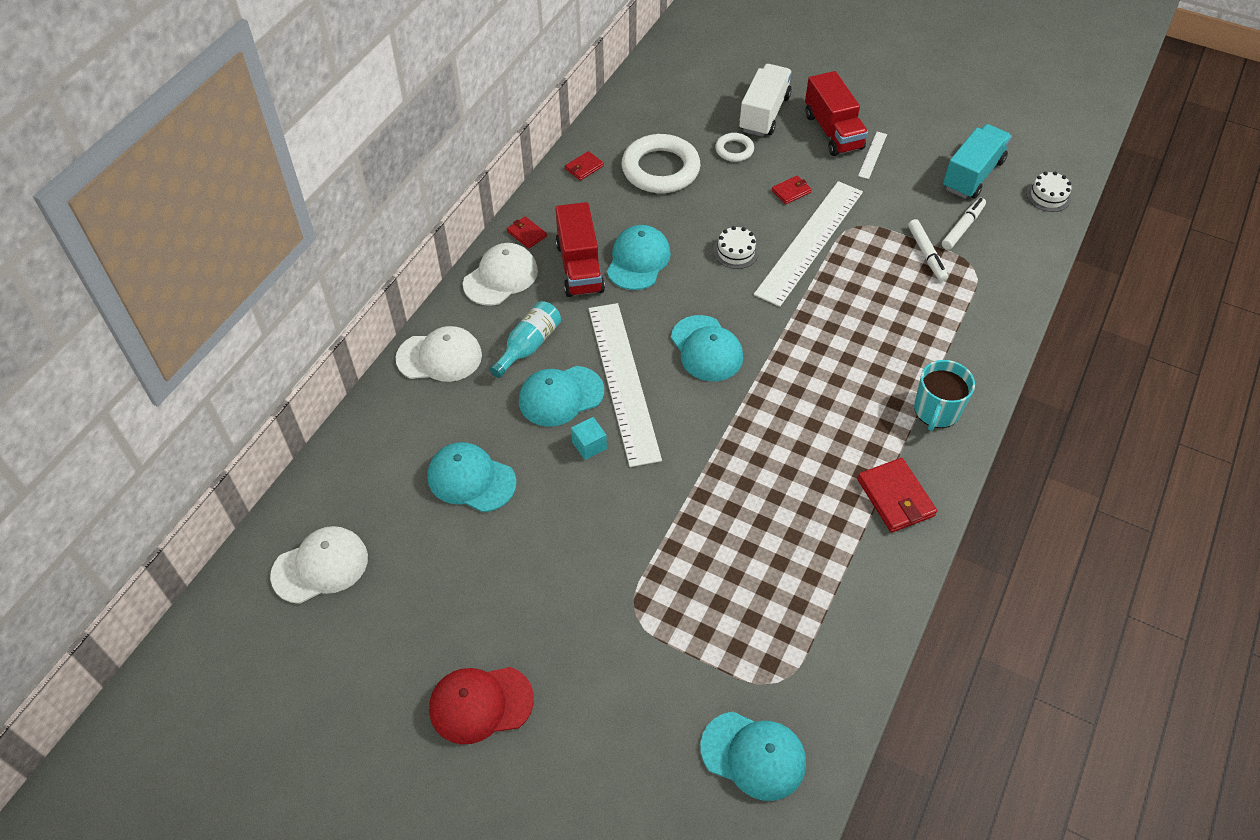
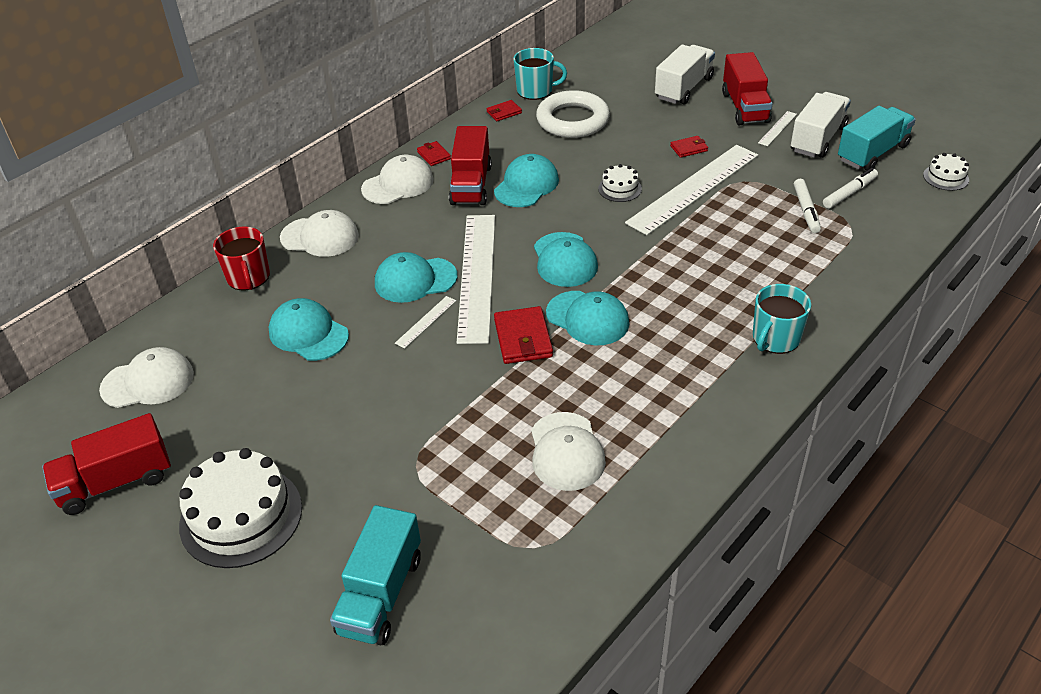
camera: 15 degrees right, 10 degrees down
red cap [429,667,534,744] -> white cake [179,448,302,568]
turquoise bottle [490,301,561,378] -> none
turquoise cube [571,417,607,460] -> white ruler [395,296,456,349]
turquoise cap [700,712,806,801] -> turquoise cap moved to [546,291,629,345]
white ring [715,133,754,162] -> none
red wallet [857,458,937,533] -> red wallet moved to [494,306,553,364]
none -> red truck [42,413,171,515]
none -> red mug [213,227,270,290]
none -> turquoise truck [330,505,421,645]
none -> turquoise mug [513,48,567,100]
none -> white cap [531,412,606,491]
none -> white truck [791,92,851,158]

